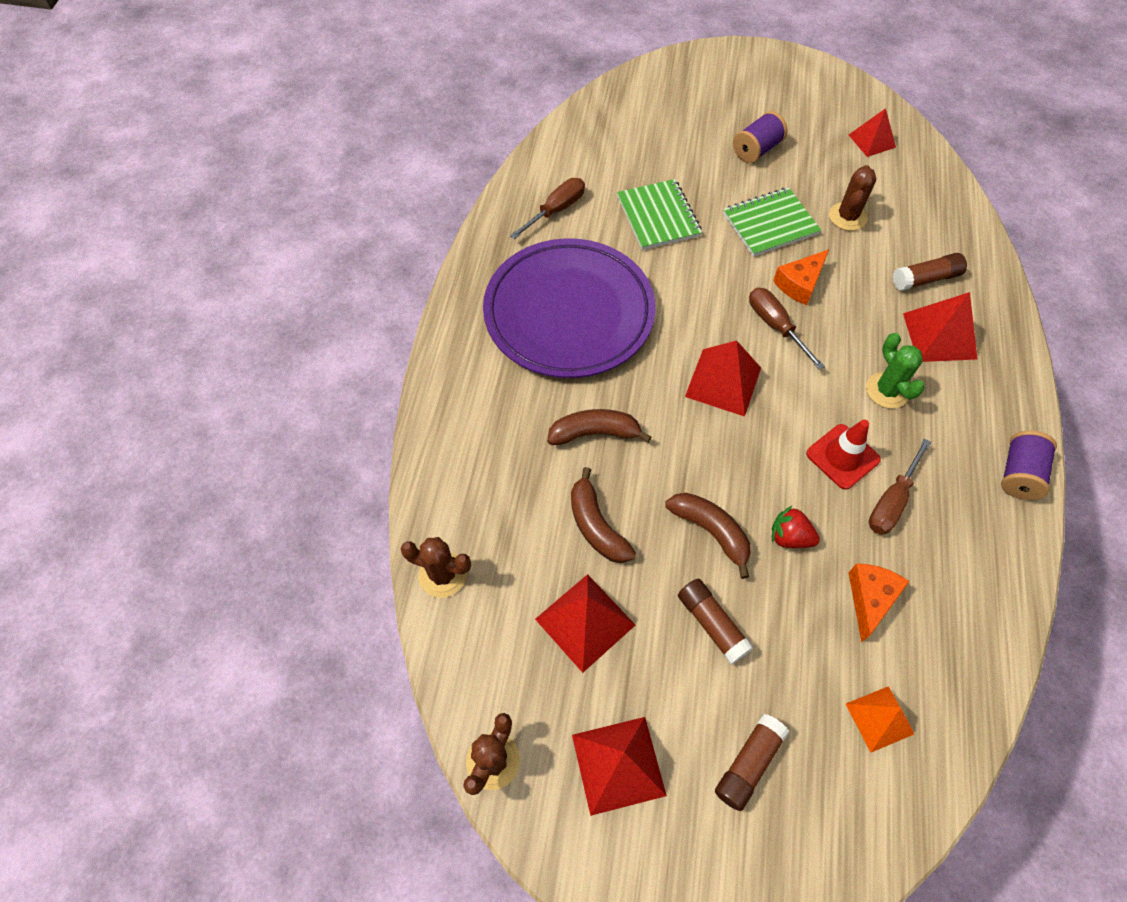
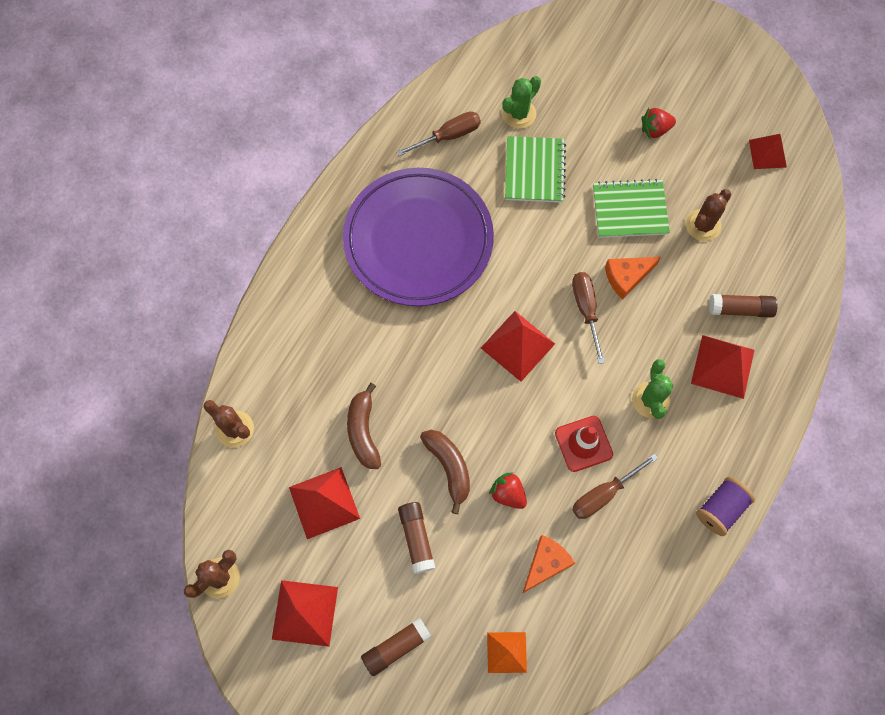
camera: 20 degrees right, 10 degrees up
brown banana [547,409,652,445] -> none
purple spool [733,111,788,163] -> red strawberry [642,108,676,138]
none -> green cactus [502,76,541,129]

